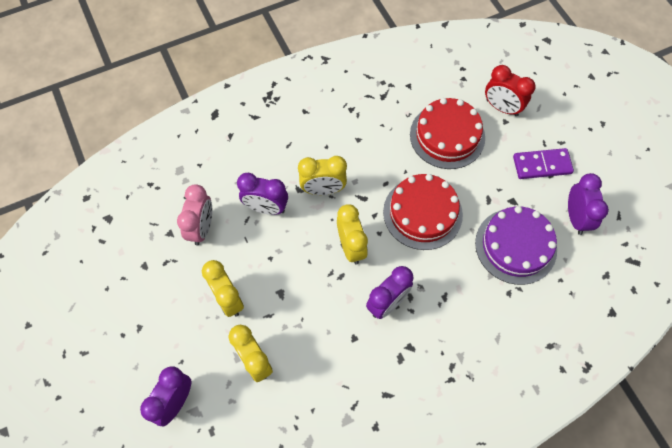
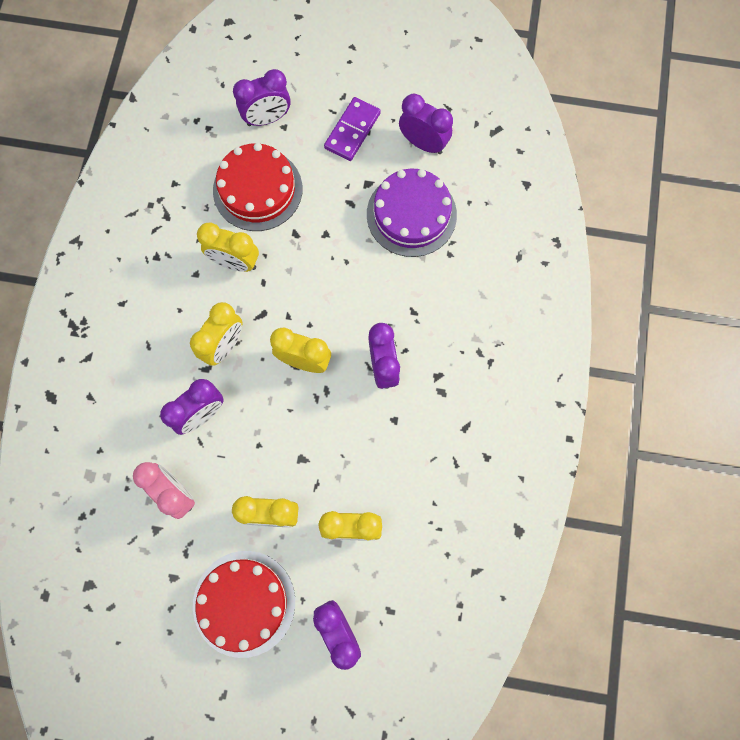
camera: 55 degrees left, 10 degrees up
red cake [383,174,463,250] -> red cake moved to [193,551,295,658]
red clock [485,65,535,116] -> purple clock [233,69,291,126]
none -> yellow clock [197,222,259,272]

